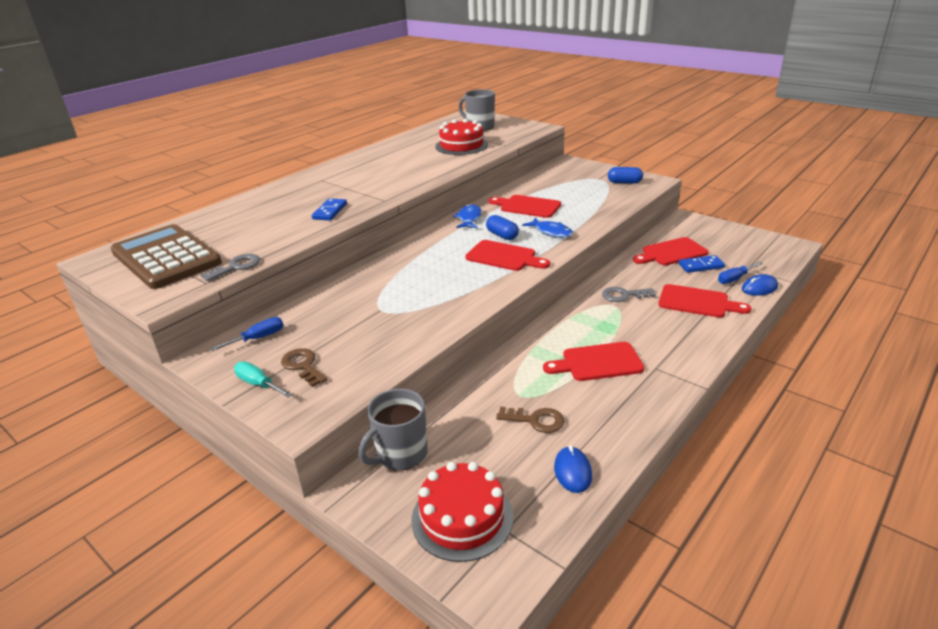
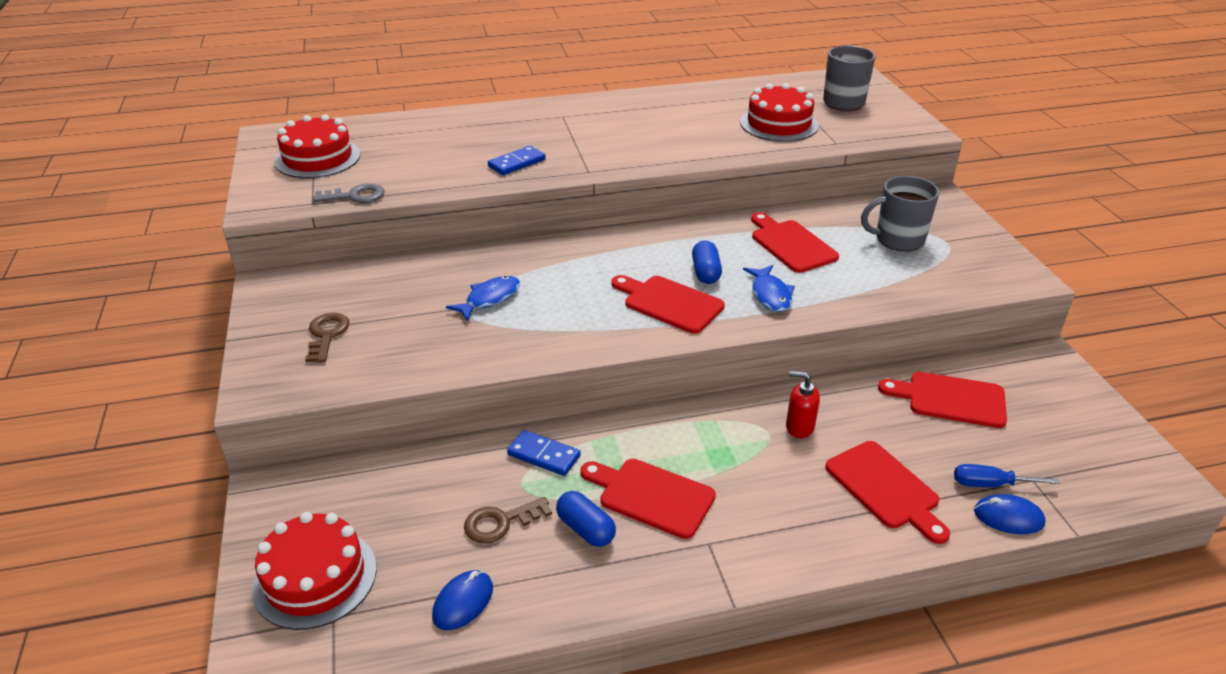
camera: 35 degrees right, 5 degrees up
brown calculator [110,224,222,289] -> red cake [275,114,360,178]
blue screwdriver [210,317,284,351] -> none
turquoise screwdriver [234,362,292,397] -> none
grey mug [359,389,428,471] -> grey mug moved to [861,176,940,251]
blue fish [453,204,482,228] -> blue fish moved to [446,276,520,322]
red cutting board [465,240,550,271] -> red cutting board turned 150 degrees clockwise [611,275,725,334]
brown key [496,407,565,433] -> brown key turned 105 degrees clockwise [464,497,552,544]
grey key [602,287,656,302] -> red soap dispenser [786,371,820,438]
blue capsule [608,167,643,184] -> blue capsule moved to [556,491,616,547]
blue domino [679,255,725,273] -> blue domino moved to [507,430,581,476]

